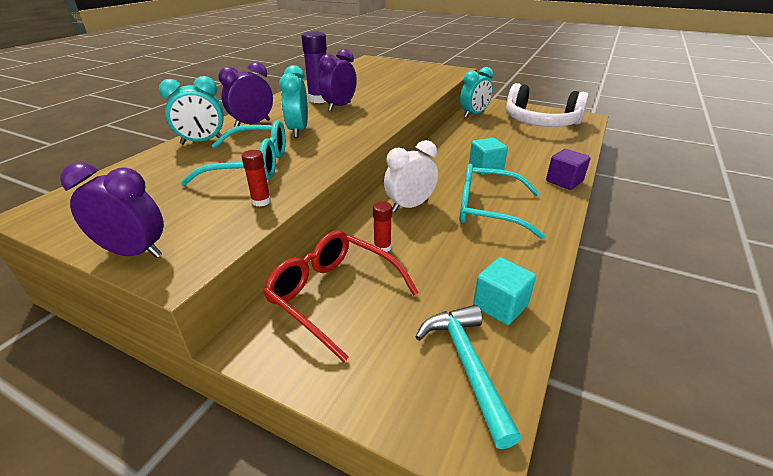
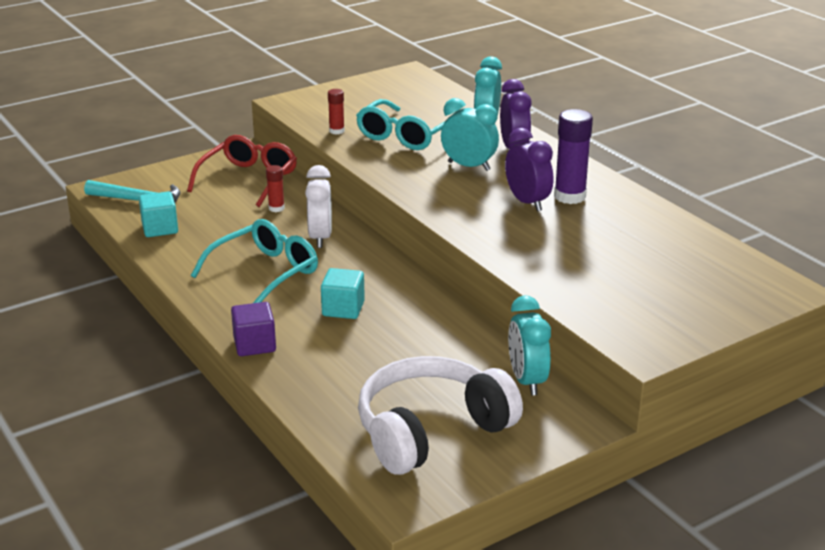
camera: 120 degrees right, 5 degrees down
purple clock [60,163,164,258] -> none
red glasses [263,230,419,362] -> red glasses turned 45 degrees counterclockwise [187,135,297,207]

